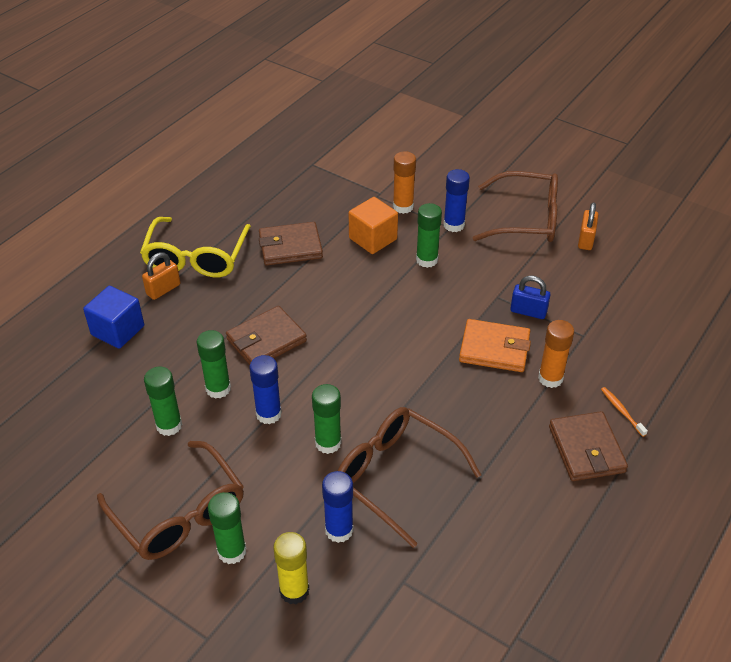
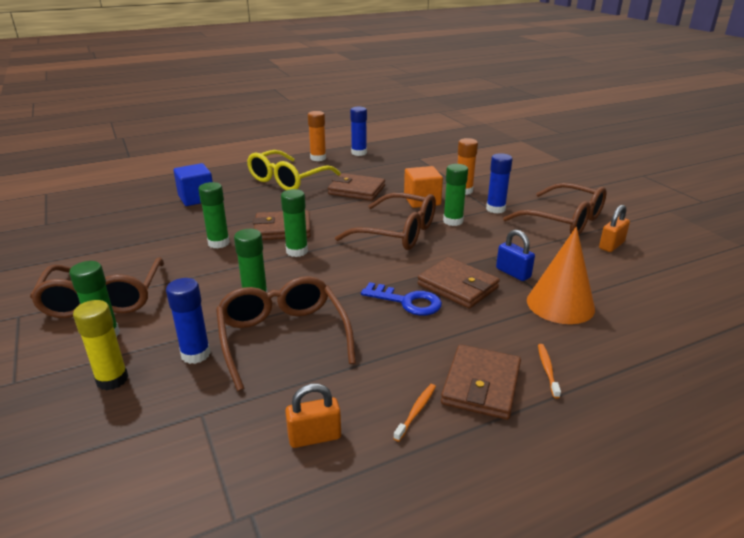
camera: 30 degrees right, 15 degrees down
orange padlock [142,252,180,300] -> orange padlock moved to [285,383,341,448]
green glue stick [144,367,183,436] -> green glue stick moved to [281,189,308,257]
blue glue stick [249,355,282,424] -> blue glue stick moved to [350,107,367,156]
orange wallet [459,319,531,372] -> brown wallet [418,257,500,309]
orange glue stick [538,320,574,388] -> orange glue stick moved to [308,111,326,161]
none -> brown glasses [335,193,436,250]
none -> blue key [361,282,442,316]
none -> orange toothbrush [393,384,436,442]
none -> orange cone [527,227,595,324]

